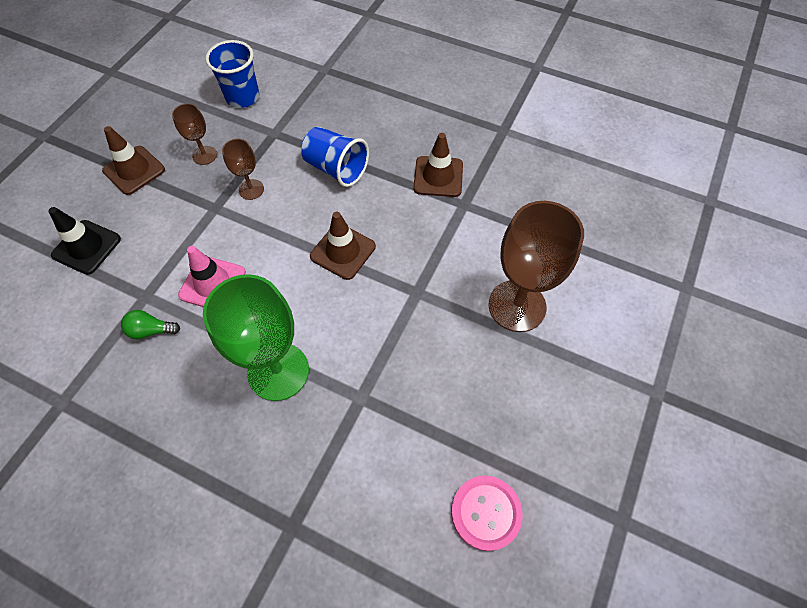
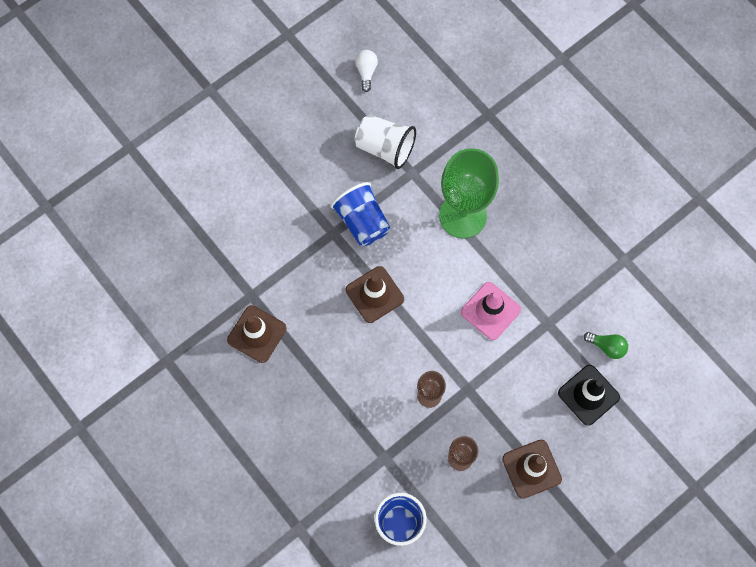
camera: 155 degrees left, 10 degrees up
green light bulb [121,310,180,339] -> green light bulb moved to [584,332,628,359]
blue cup [301,127,369,187] -> blue cup moved to [331,182,390,246]
pink button [451,476,522,551] -> white light bulb [355,50,378,92]
brown goblet [488,201,584,332] -> none
none -> white cup [355,114,416,169]

